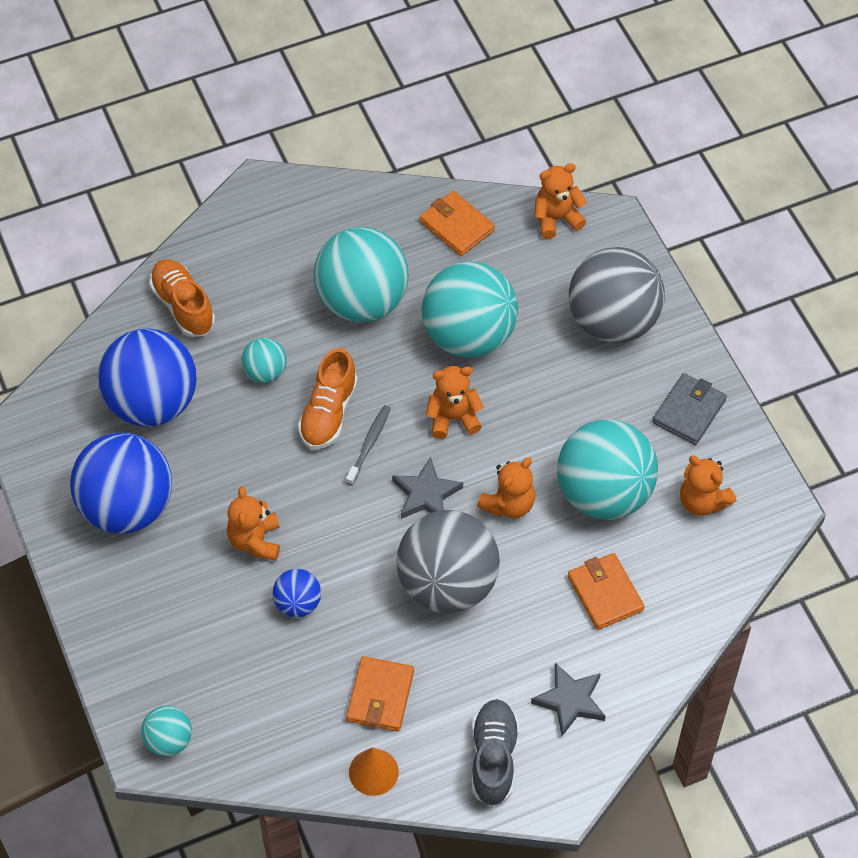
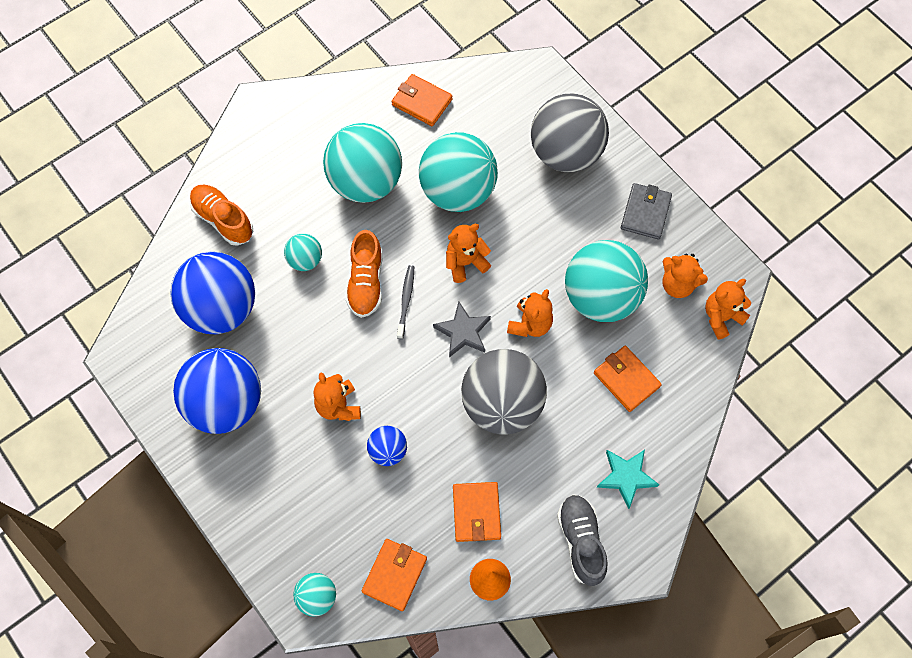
camera: 15 degrees left, 10 degrees up
grey star [531,663,606,736] -> turquoise star [597,450,659,509]
orange teddy bear [534,163,587,239] -> orange teddy bear moved to [705,279,751,340]
none -> orange wallet [362,539,427,611]

